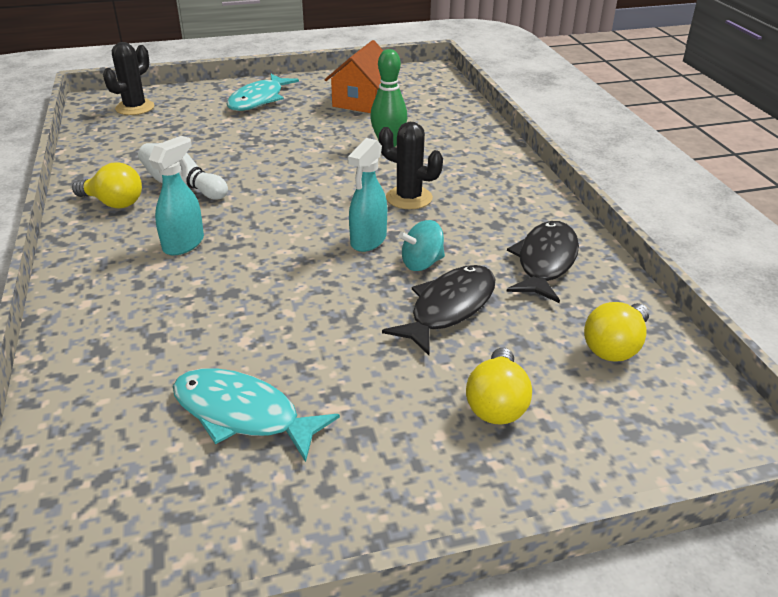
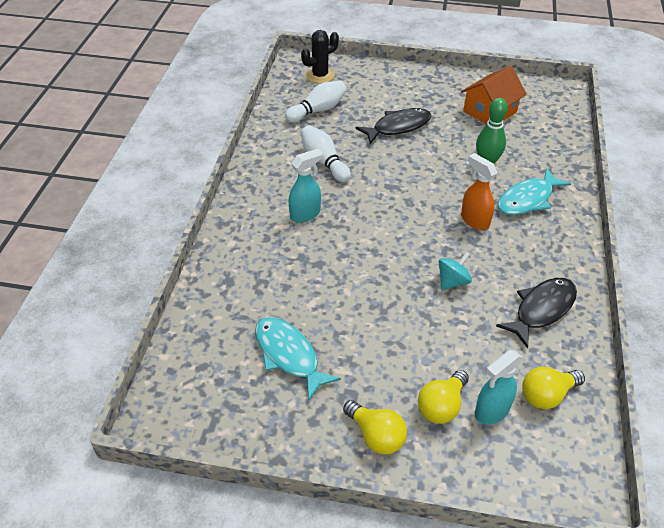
camera: 25 degrees right, 10 degrees up
yellow light bulb [72,162,142,209] -> yellow light bulb moved to [343,400,407,455]
turquoise fish [227,74,299,111] -> turquoise fish moved to [498,168,571,215]
turquoise spray bottle [348,138,387,252] -> turquoise spray bottle moved to [475,350,523,425]
black cactus [379,122,443,209] -> orange spray bottle [461,153,497,230]
black fish [382,265,495,355] -> black fish moved to [355,108,432,144]
turquoise spinning top [399,220,445,271] -> turquoise spinning top turned 135 degrees clockwise [439,252,472,290]
none -> white bowling pin [285,81,347,123]

